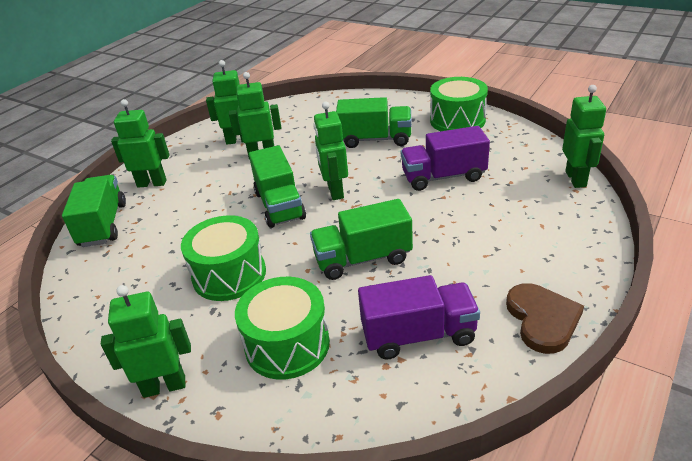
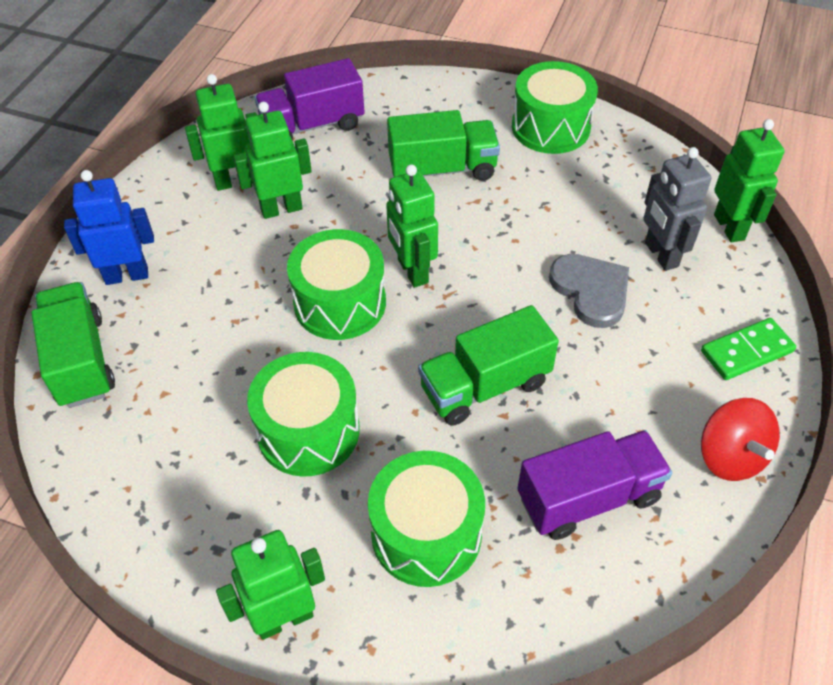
camera: 15 degrees left, 15 degrees up
green robot [111,99,170,188] -> blue robot [64,170,154,285]
green truck [249,145,306,228] -> green drum [287,229,386,340]
purple truck [401,126,490,191] -> purple truck moved to [255,58,365,140]
brown heart [506,283,584,354] -> red spinning top [701,398,780,481]
none -> grey heart [549,254,629,328]
none -> grey robot [643,147,711,271]
none -> green domino [701,318,796,380]

